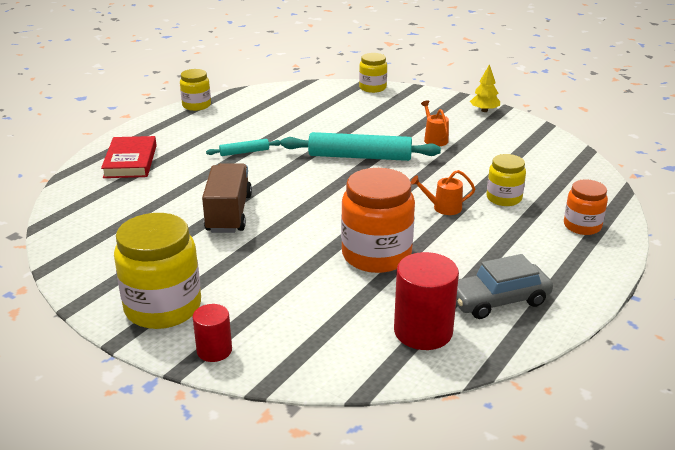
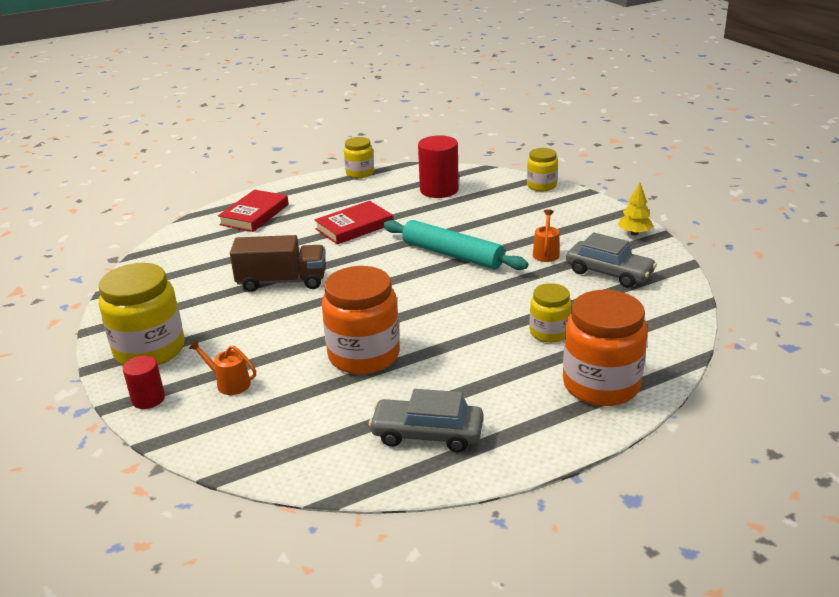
camera: 30 degrees right, 0 degrees up
brown truck [202,163,252,233] -> brown truck turned 60 degrees clockwise [230,235,326,292]
turquoise rolling pin [206,139,281,156] -> red book [314,201,393,245]
red cylinder [394,252,459,350] -> red cylinder moved to [418,135,459,198]
orange watering can [411,170,475,215] -> orange watering can moved to [188,340,256,395]
orange jar [564,179,608,235] -> orange jar [563,290,648,406], size x1.77
none -> grey car [566,232,657,288]

